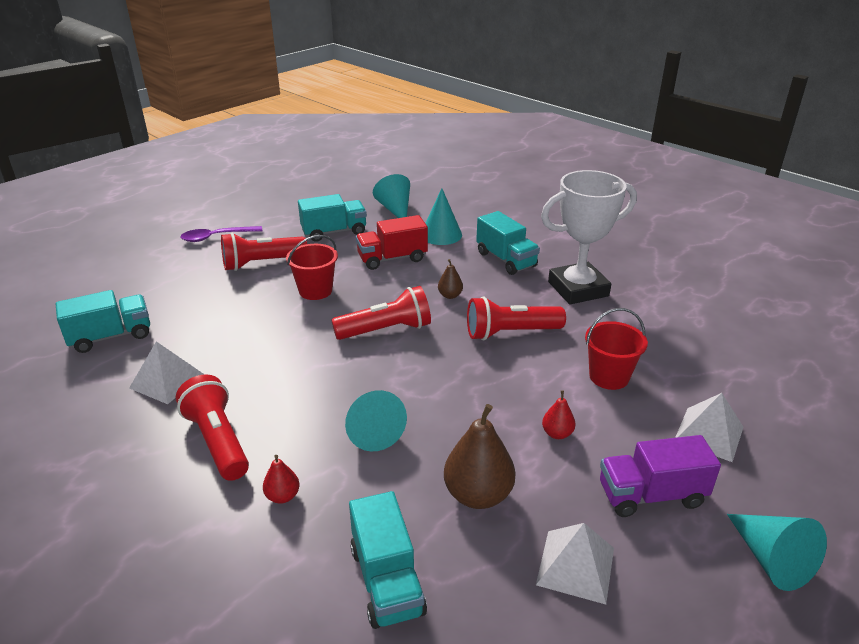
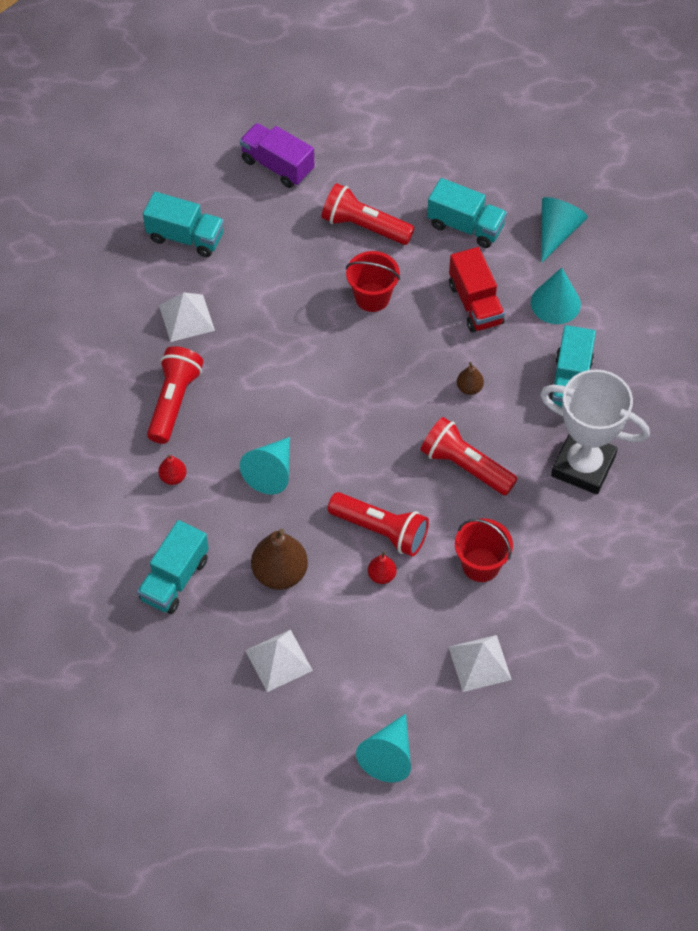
camera: 45 degrees right, 25 degrees up
purple spoon [181,226,263,242] -> none
red flashlight [331,286,431,340] -> red flashlight moved to [328,492,429,556]
red truck [356,215,428,270] -> red truck turned 135 degrees counterclockwise [449,247,505,332]
purple truck [600,435,721,517] -> purple truck moved to [240,123,314,188]

